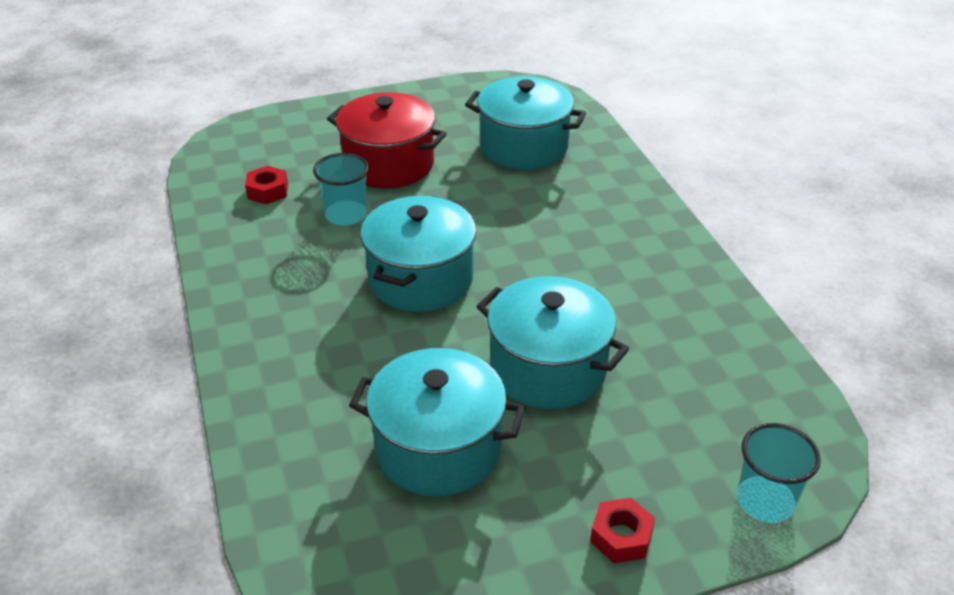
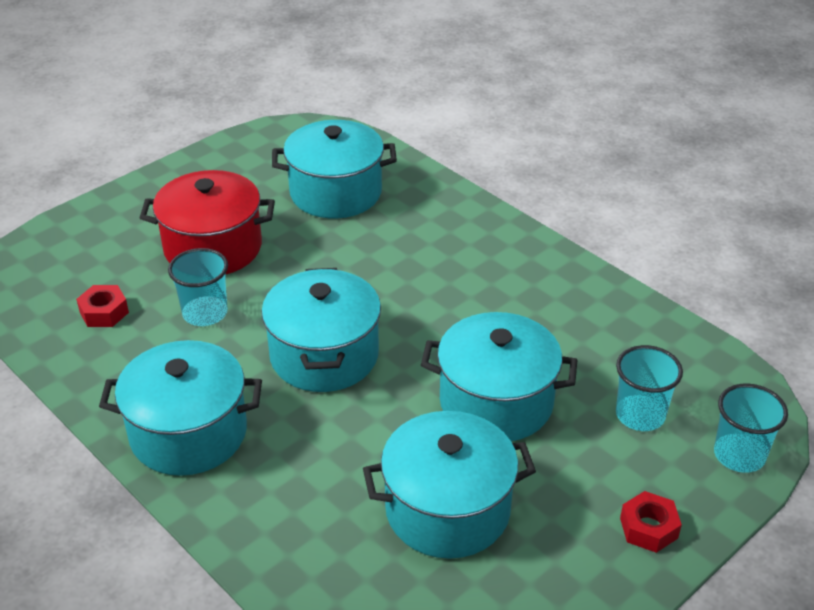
camera: 25 degrees left, 0 degrees up
none -> turquoise pot [99,340,262,476]
none -> turquoise cup [616,345,683,431]

